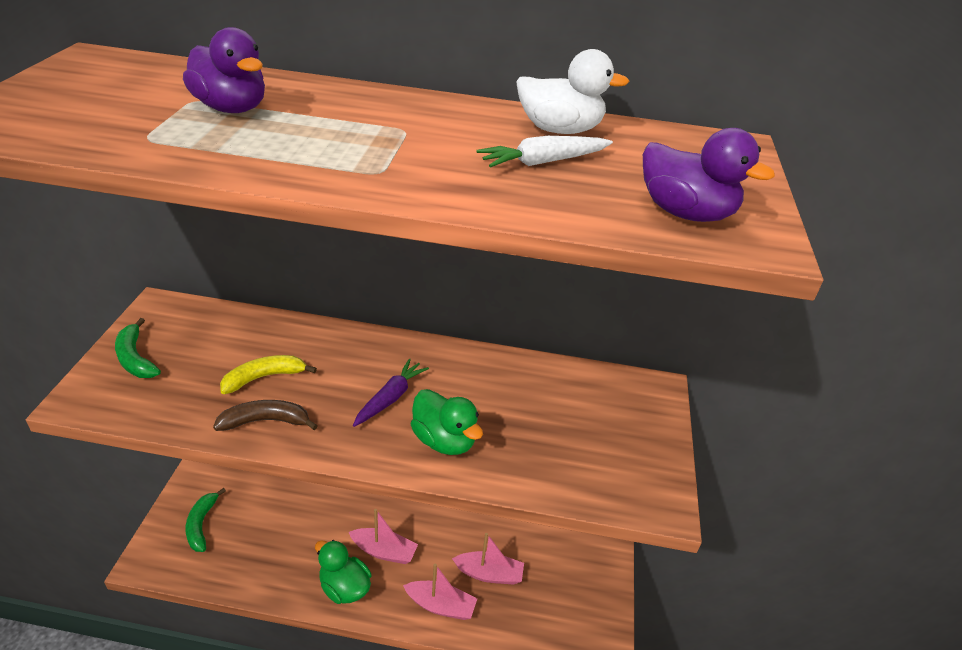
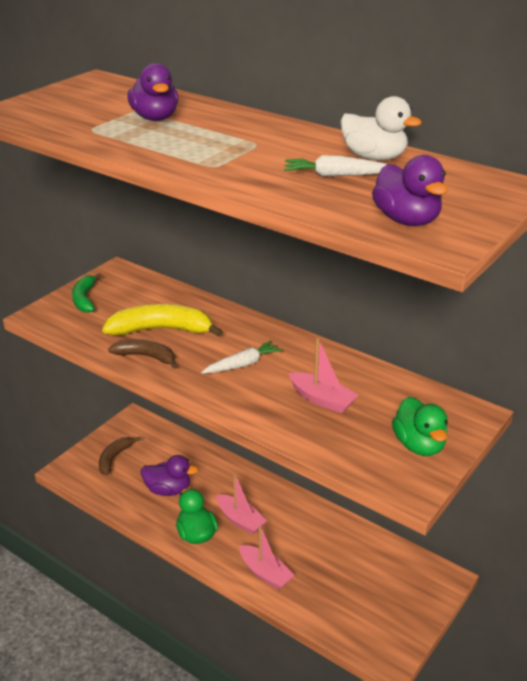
camera: 30 degrees right, 5 degrees down
green banana [186,488,226,552] -> brown banana [99,437,141,475]
yellow banana [220,355,317,394] -> yellow banana [102,304,223,337], size x1.62
purple carrot [353,358,429,427] -> white carrot [201,341,283,374]
green duck [411,389,483,455] -> green duck moved to [392,397,448,456]
pink boat [452,533,524,585] -> pink boat moved to [289,338,359,413]
none -> purple duck [141,455,198,496]

